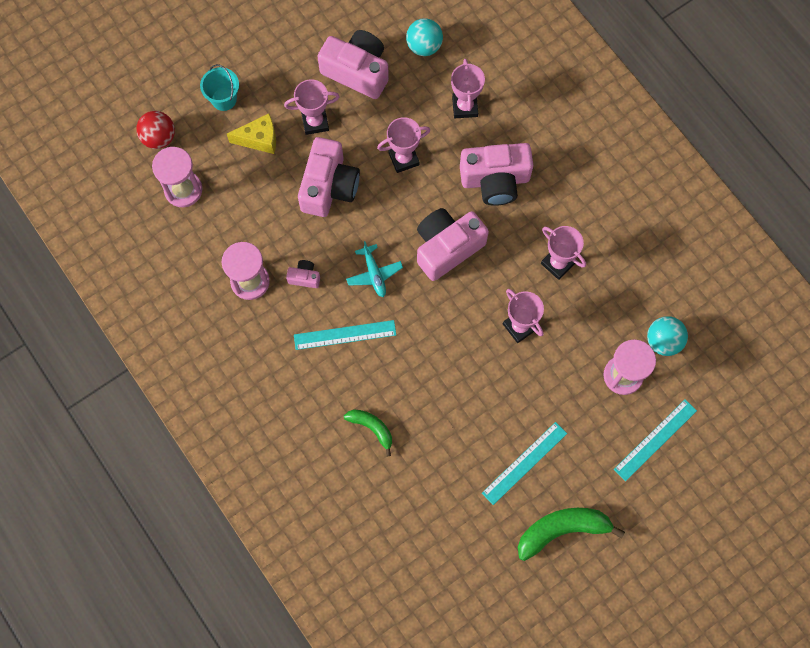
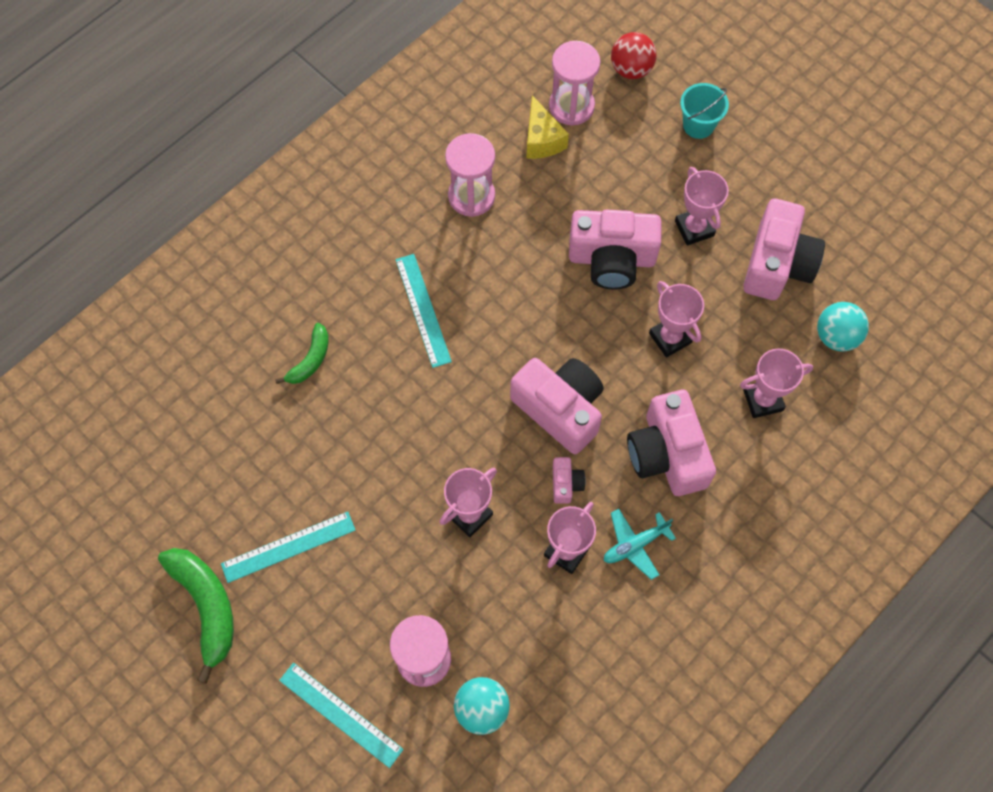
camera: 80 degrees right, 5 degrees down
yellow cheese [227,114,276,154] -> yellow cheese moved to [526,95,569,159]
pink camera [286,260,320,288] -> pink camera moved to [553,457,586,504]
turquoise plane [346,241,403,297] -> turquoise plane moved to [604,509,676,580]
turquoise ruler [482,422,567,505] -> turquoise ruler turned 60 degrees counterclockwise [221,511,356,583]

